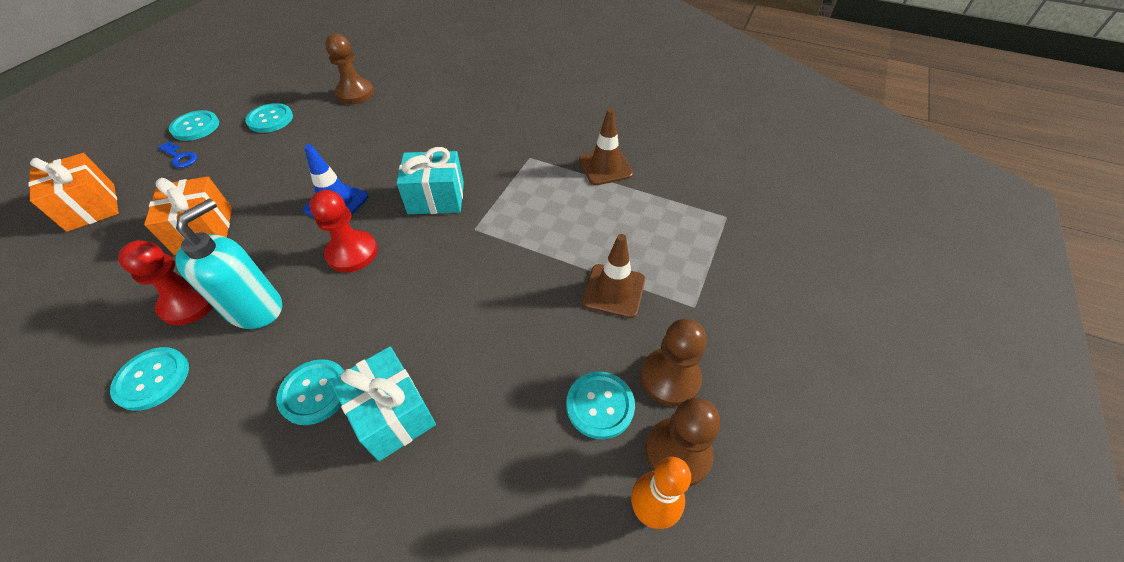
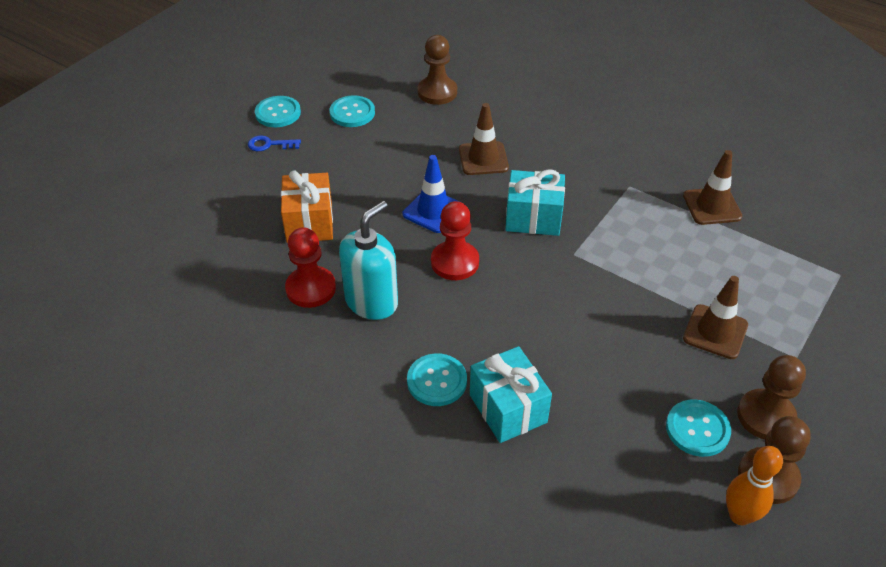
camera: 10 degrees right, 5 degrees down
orange gift [28,153,119,232] -> none
turquoise button [110,347,189,411] -> none
blue key [158,141,197,168] -> blue key turned 135 degrees clockwise [248,136,301,151]
none -> brown traffic cone [459,103,509,175]

